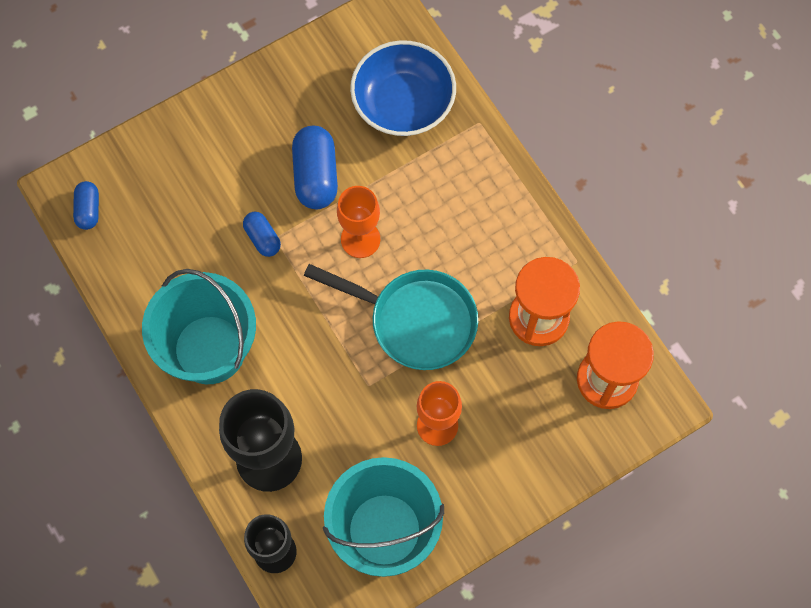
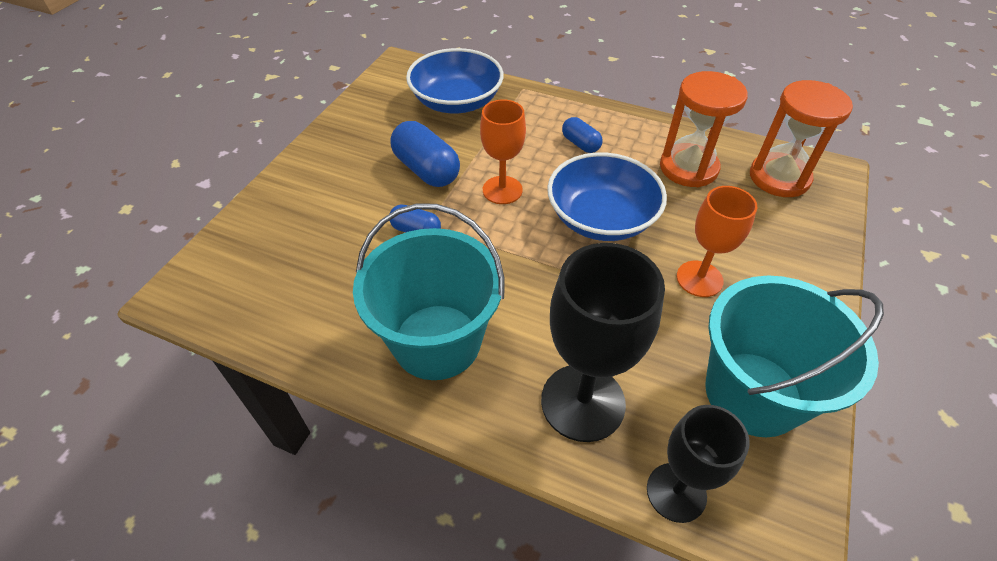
camera: 35 degrees left, 20 degrees down
blue capsule [73,181,99,230] -> blue capsule moved to [562,117,602,153]
turquoise pan [304,264,478,370] -> blue bowl [547,152,667,241]

